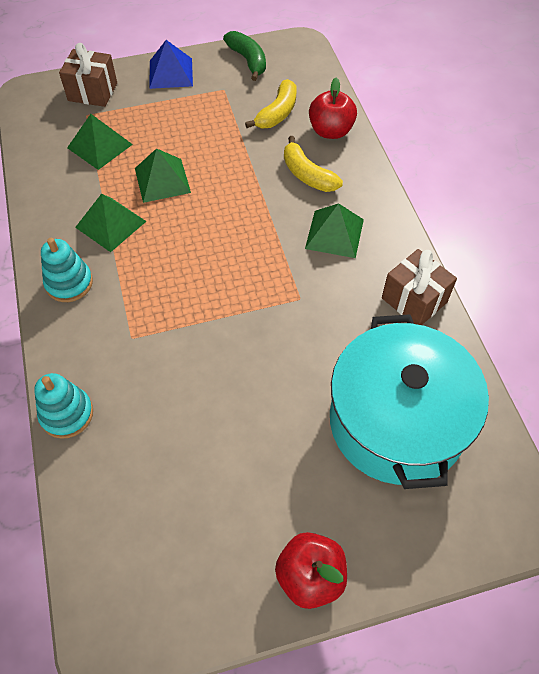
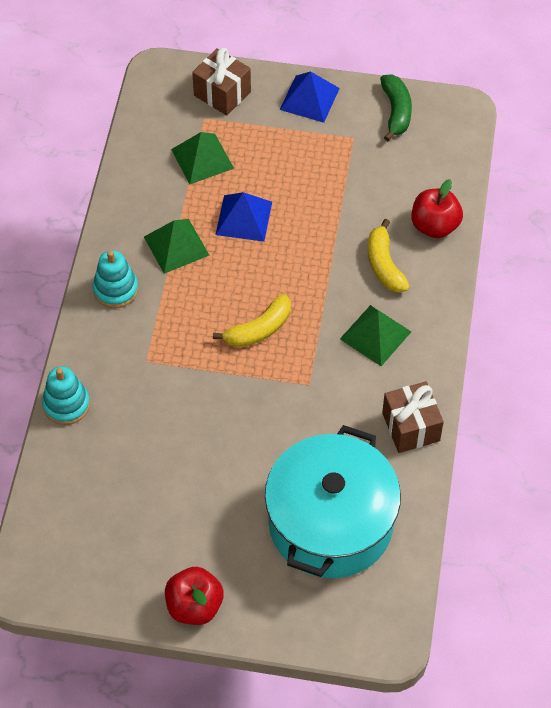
camera: 25 degrees right, 0 degrees up
green pyramid [135,148,191,203] -> blue pyramid [215,192,272,242]
yellow banana [245,79,296,128] -> yellow banana moved to [213,294,291,348]

